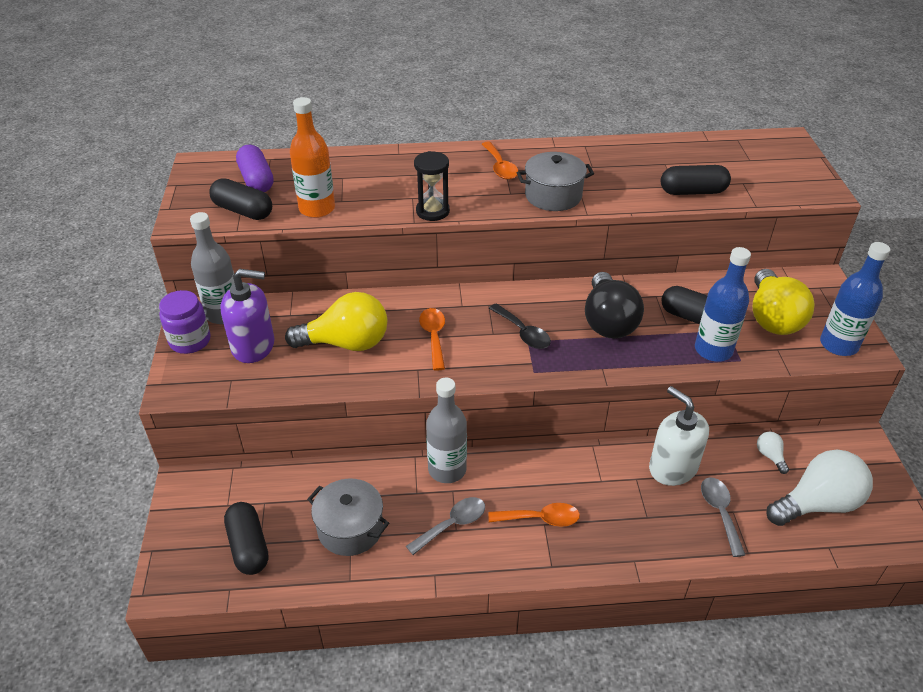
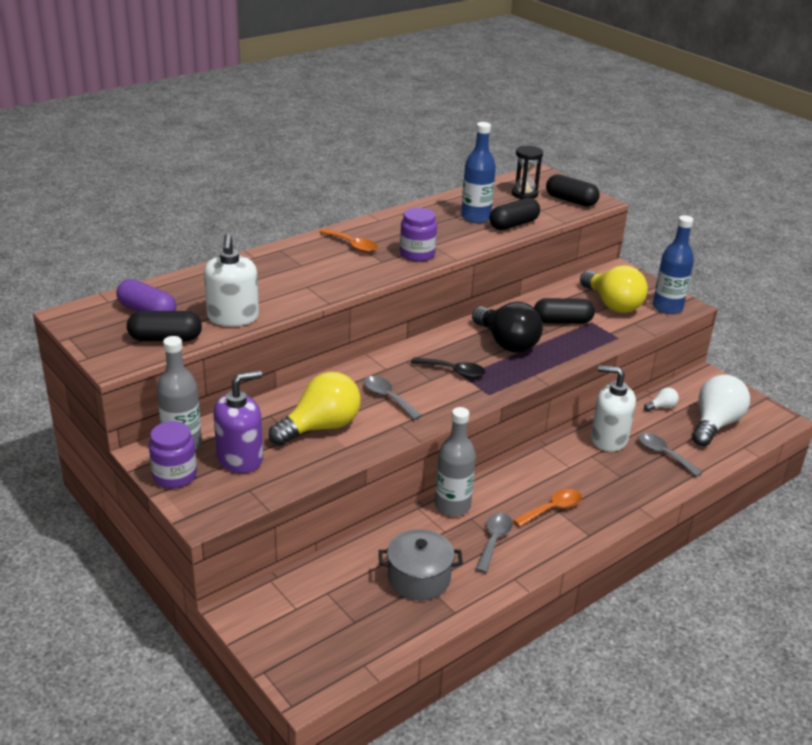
camera: 35 degrees left, 10 degrees down
black capsule [224,502,268,575] -> black capsule moved to [546,174,599,207]
orange bottle [290,97,335,218] -> white soap dispenser [204,234,259,326]
black hourglass [414,151,450,221] -> black hourglass moved to [512,146,543,199]
orange spoon [419,308,445,371] -> grey spoon [364,376,422,420]
grey pot [517,152,594,211] -> purple jar [400,208,437,262]
blue bottle [695,247,751,362] -> blue bottle moved to [461,122,496,223]
white light bulb [757,432,789,474] -> white light bulb turned 120 degrees clockwise [644,387,679,411]

